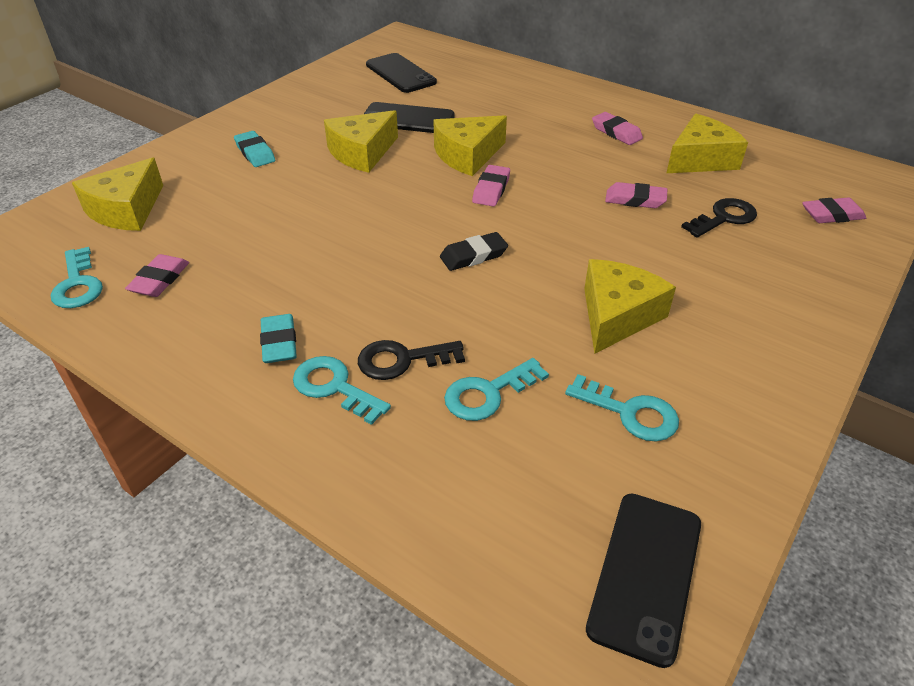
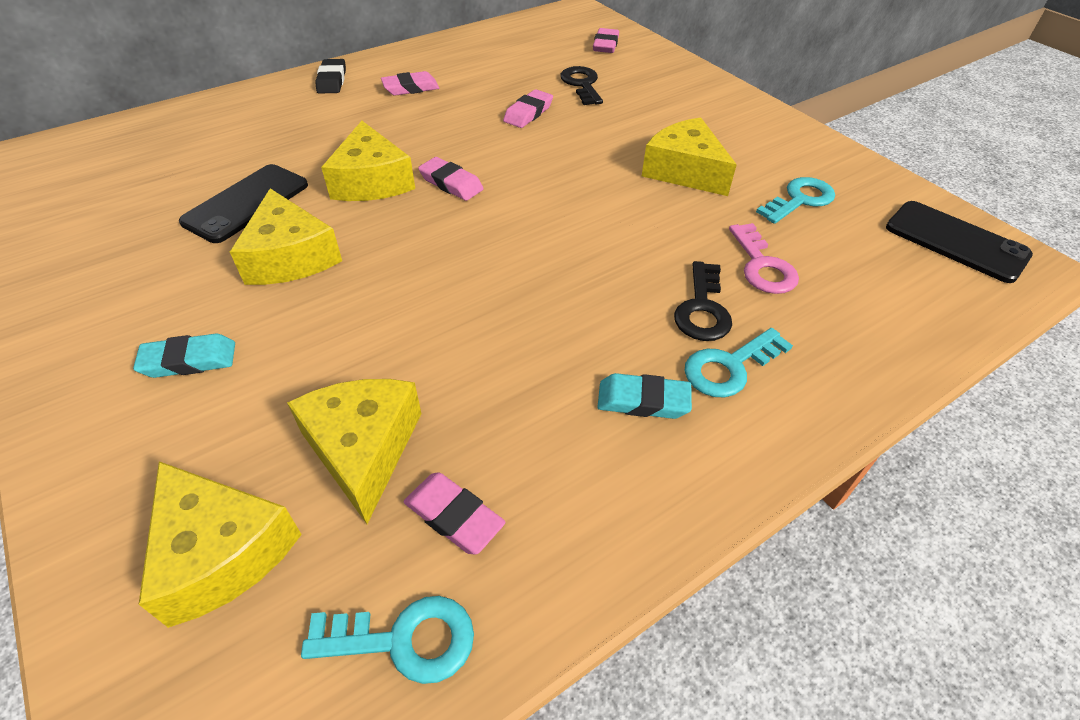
camera: 70 degrees left, 5 degrees up
black phone [366,53,437,93] -> none
black eraser [440,232,508,271] -> black eraser moved to [315,59,346,94]
turquoise key [444,358,549,421] -> pink key [729,223,799,294]
yellow cheese [667,114,748,173] -> yellow cheese moved to [287,379,422,524]

